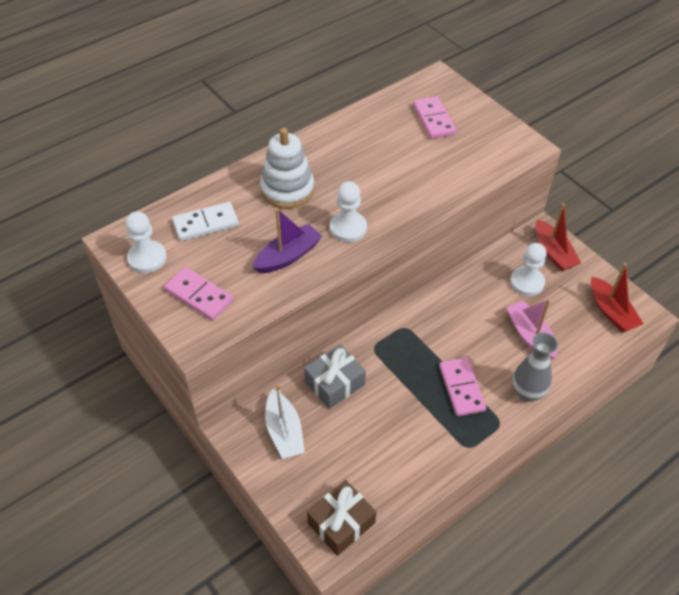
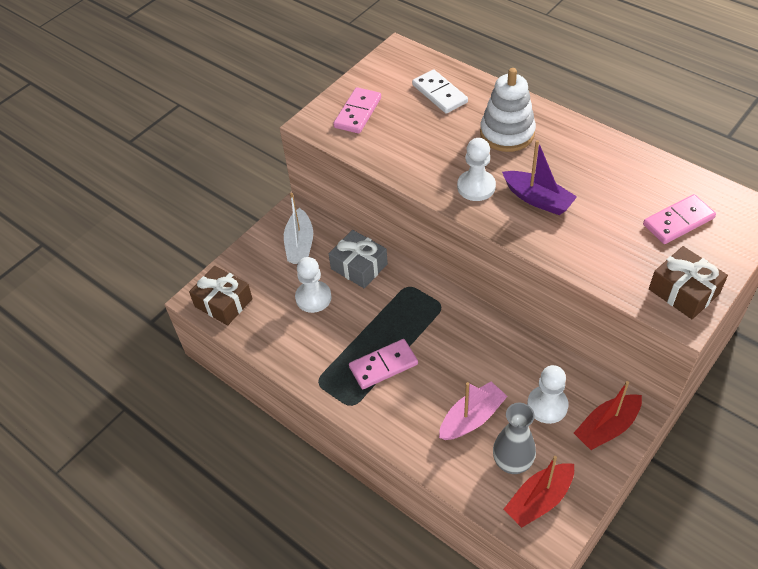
camera: 80 degrees right, 0 degrees up
white pawn [125,211,167,273] -> white pawn moved to [295,257,332,313]
purple boat [253,209,322,273] -> purple boat moved to [502,140,577,215]
white boat [265,385,305,459] -> white boat turned 60 degrees counterclockwise [284,193,313,264]
grey vase [512,333,558,402] -> grey vase moved to [493,403,536,474]
none -> brown gift [649,246,728,319]

